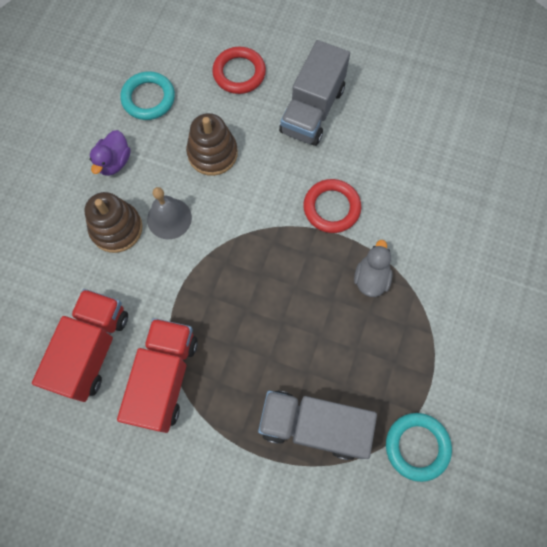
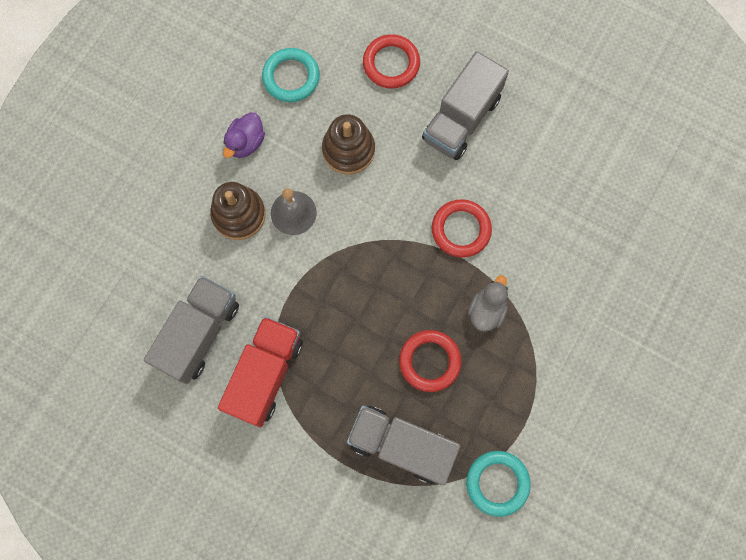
camera: 10 degrees right, 5 degrees up
red truck [32,289,128,402] -> grey truck [144,276,239,384]
none -> red ring [399,330,462,392]

